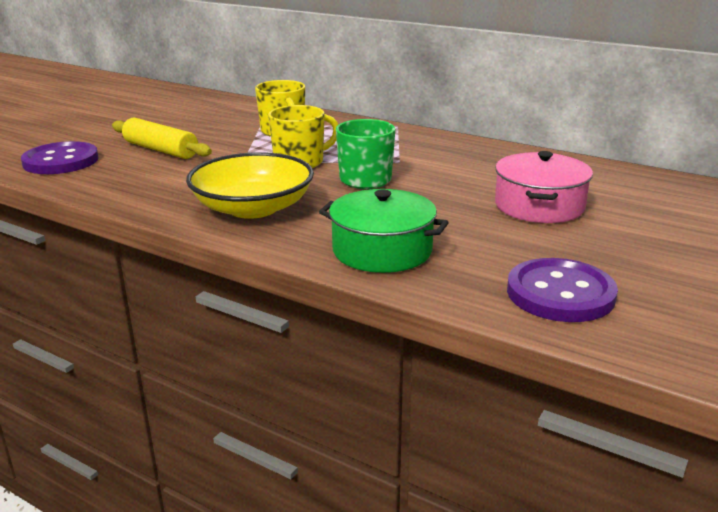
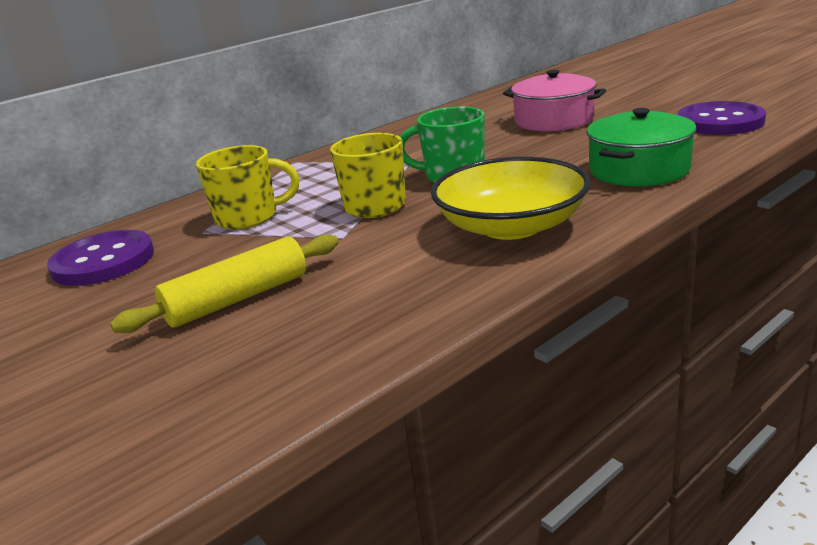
camera: 70 degrees left, 0 degrees up
purple button [21,141,98,174] -> purple button moved to [47,230,154,286]

